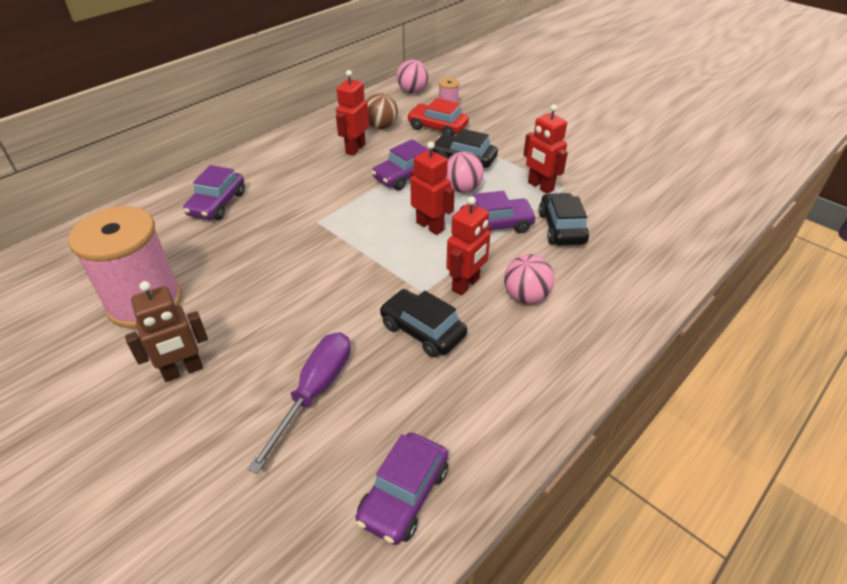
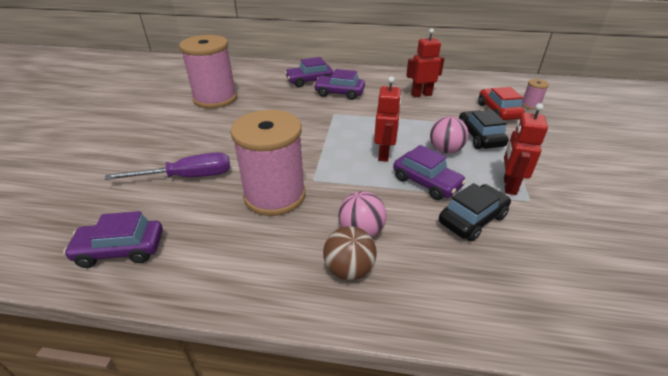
camera: 55 degrees right, 5 degrees down
brown robot [125,281,208,382] -> none
brown ball [367,93,398,130] -> brown ball moved to [323,226,377,280]
purple car [372,139,429,190] -> purple car moved to [314,69,365,100]
black car [380,289,467,358] -> pink spool [230,110,306,216]
pink ball [397,59,429,93] -> none
red robot [446,196,491,295] -> none

